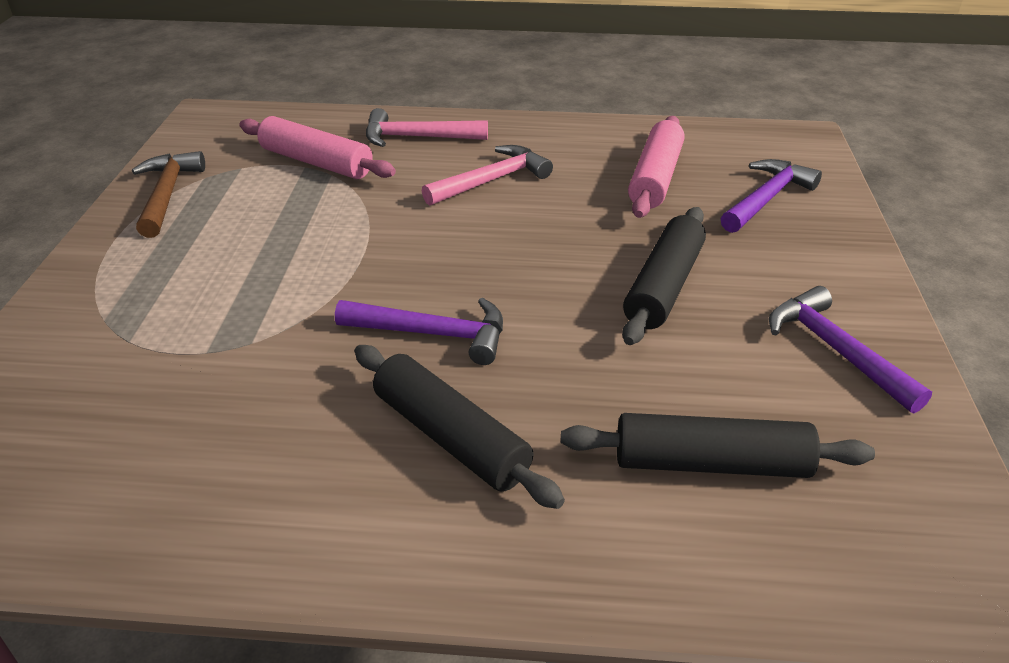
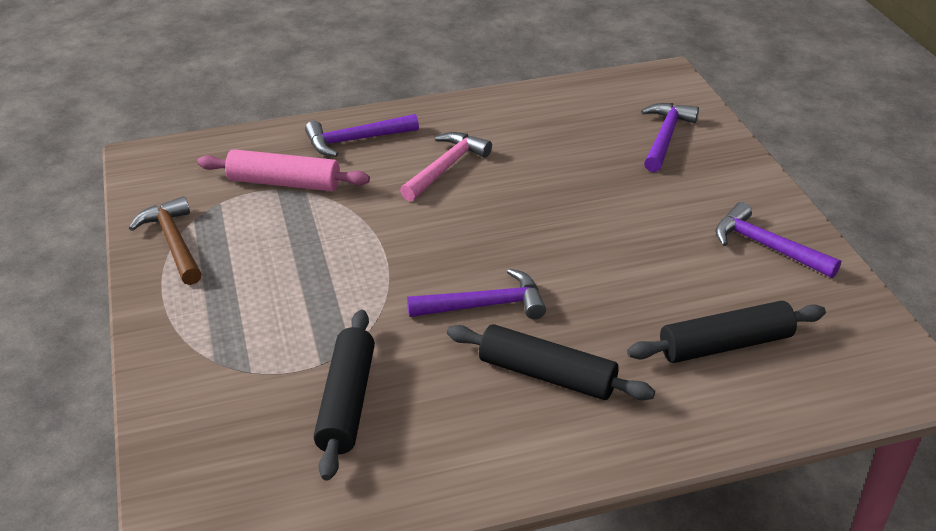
camera: 20 degrees left, 0 degrees up
pink hammer [366,108,488,147] -> purple hammer [305,114,419,157]
black rolling pin [622,207,706,345] -> black rolling pin moved to [314,310,375,481]
pink rolling pin [628,116,685,218] -> none

